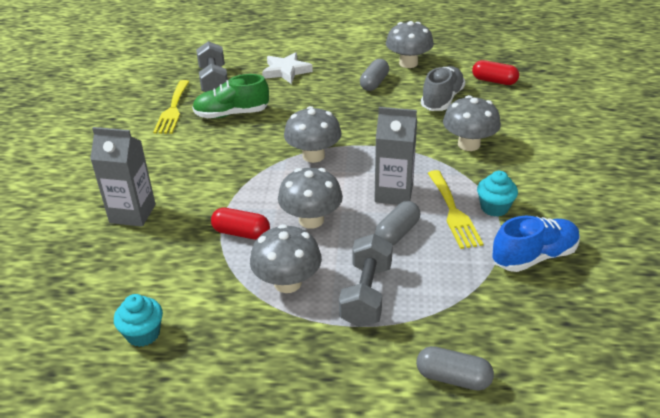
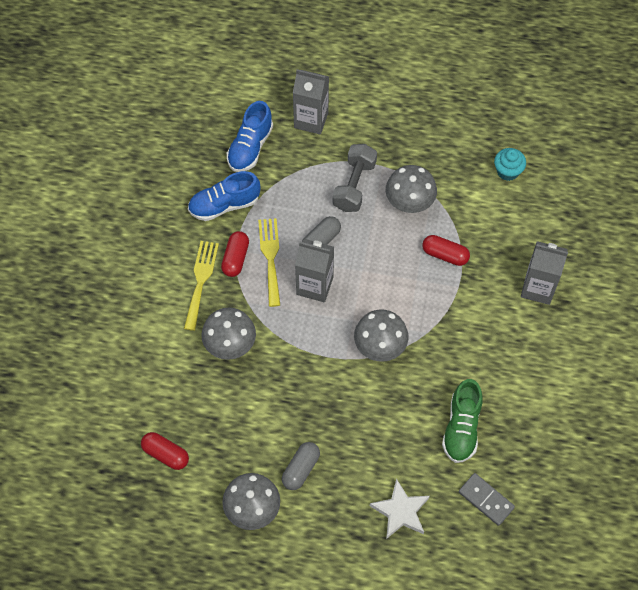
camera: 175 degrees left, 25 degrees up
yellow fork [153,80,190,134] -> yellow fork moved to [184,241,219,331]
green shoe [192,74,269,118] -> green shoe turned 105 degrees clockwise [442,379,483,463]
grey dumbbell [196,41,228,92] -> grey domino [459,473,515,526]
grey mushroom [278,168,343,229] -> none
grey capsule [416,346,494,391] -> grey carton [293,69,329,135]
grey shoe [421,66,465,111] -> none
turquoise cupcake [477,171,518,217] -> red capsule [221,231,249,277]
none -> blue shoe [227,101,273,172]

